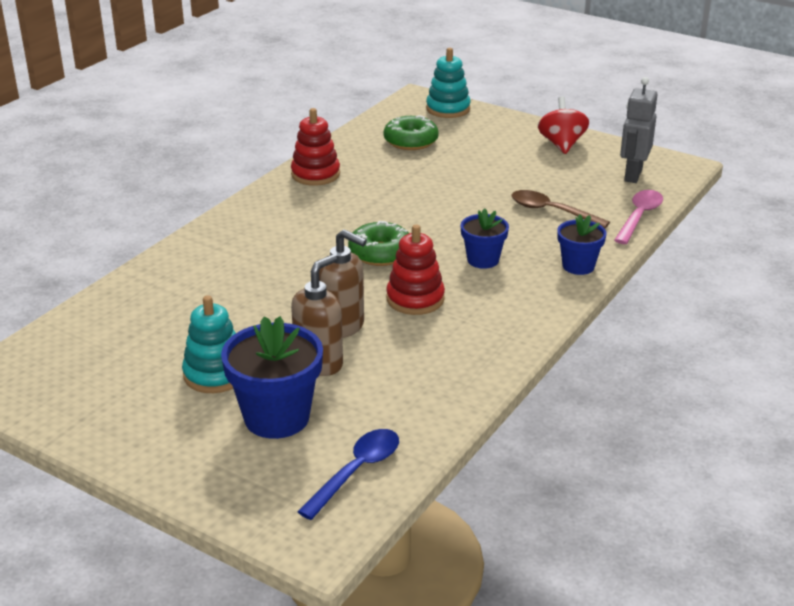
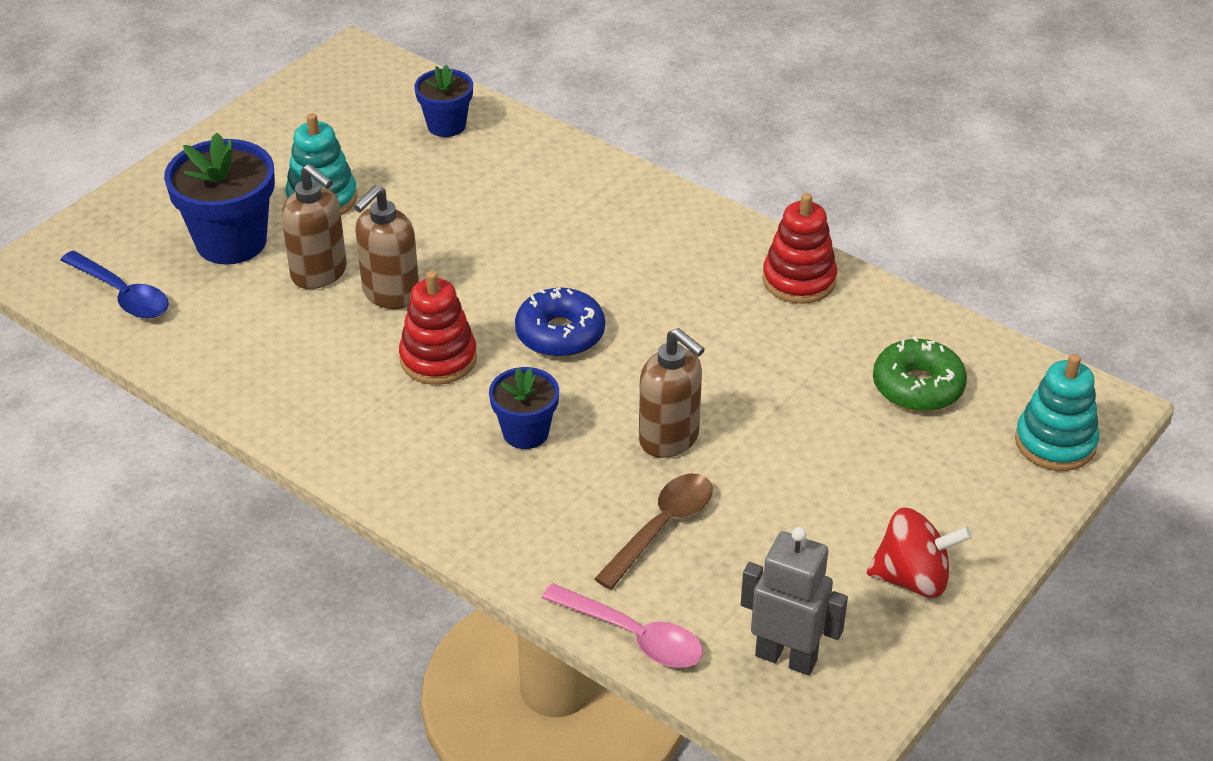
camera: 95 degrees right, 10 degrees up
green donut [348,221,409,266] -> blue donut [515,287,605,357]
blue flower pot [557,214,607,275] -> blue flower pot moved to [414,65,473,137]
none -> brown soap dispenser [639,328,705,458]

